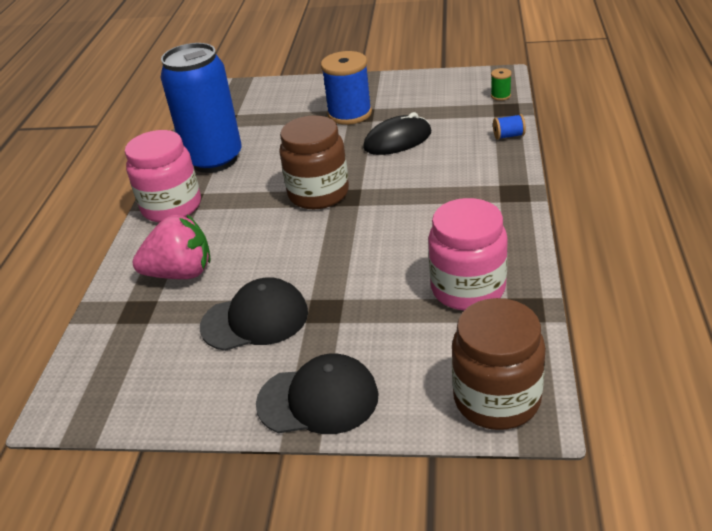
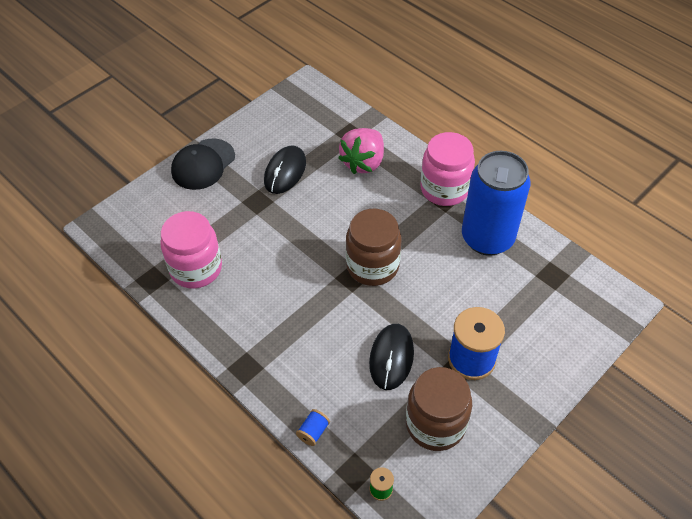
camera: 125 degrees right, 15 degrees up
black cap [200,277,308,351] -> black mouse [264,146,306,194]
brown jar [452,298,546,430] -> brown jar moved to [406,367,472,451]

